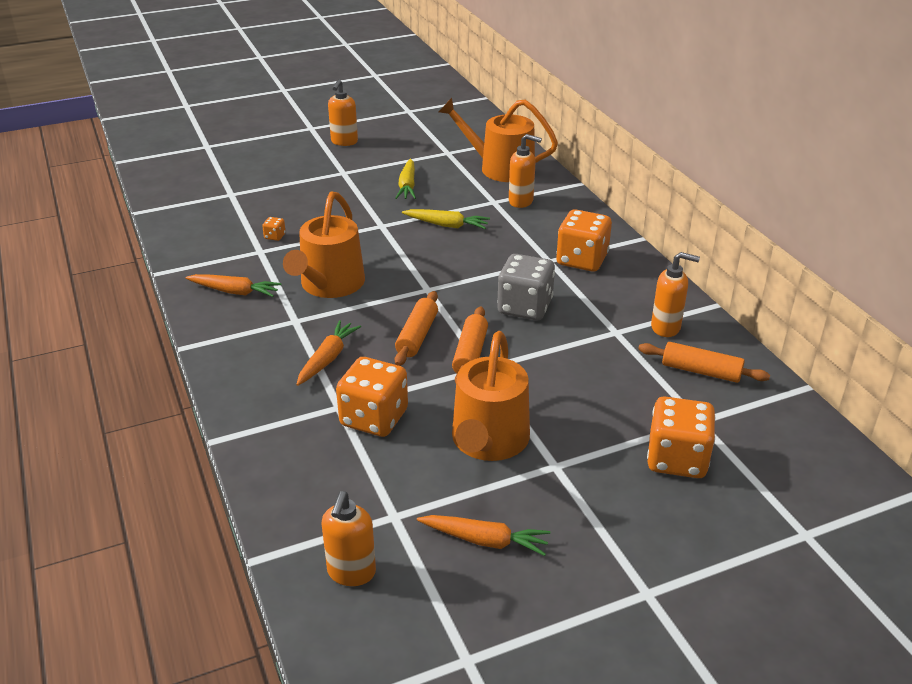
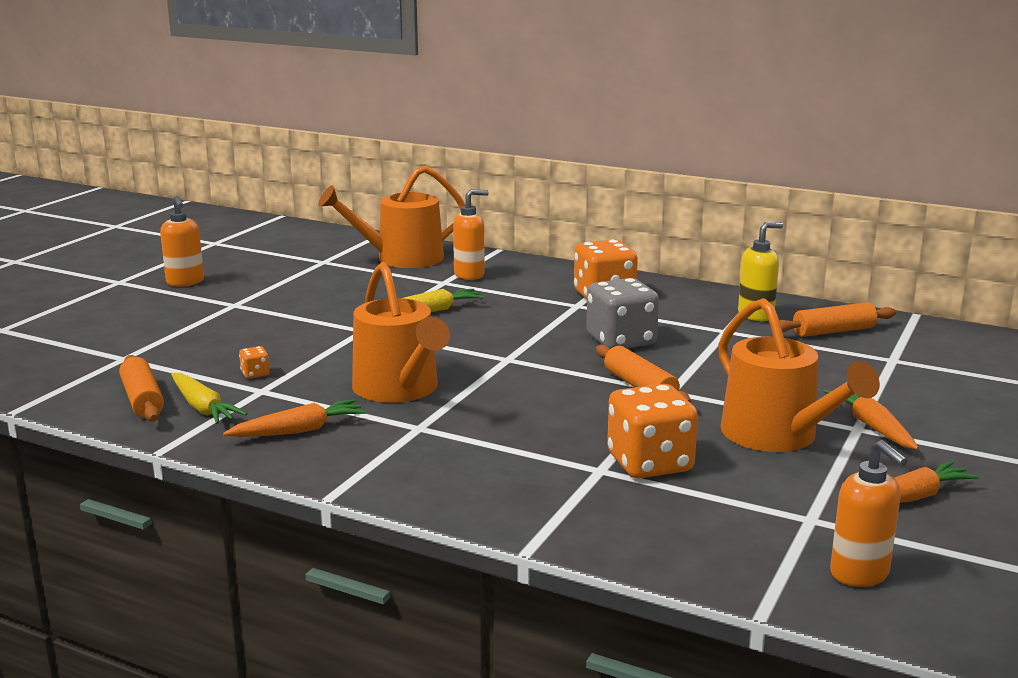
camera: 40 degrees left, 15 degrees down
orange carrot [296,320,361,386] -> orange carrot moved to [823,390,919,450]
orange rolling pin [395,291,438,366] -> orange rolling pin moved to [119,355,164,421]
yellow carrot [396,159,416,199] -> yellow carrot moved to [171,373,247,424]
orange dice [647,396,715,478] -> none
orange soap dispenser [651,252,700,337] -> yellow soap dispenser [738,222,783,321]

